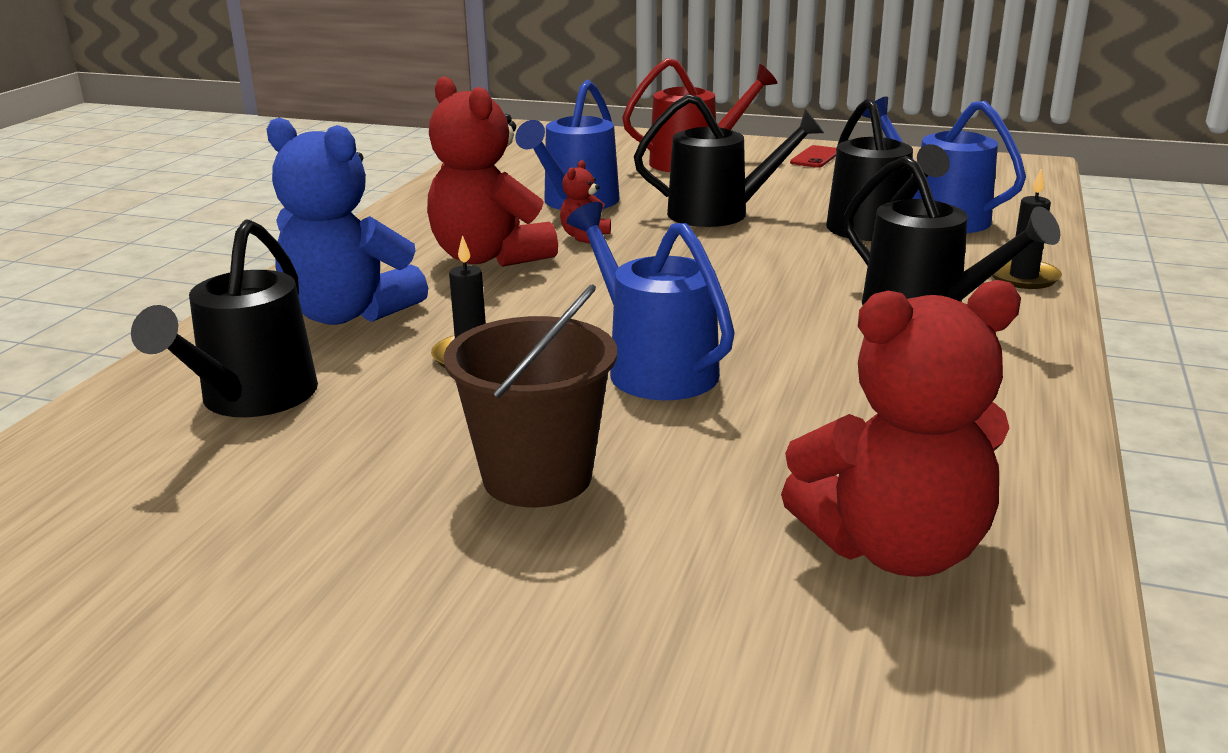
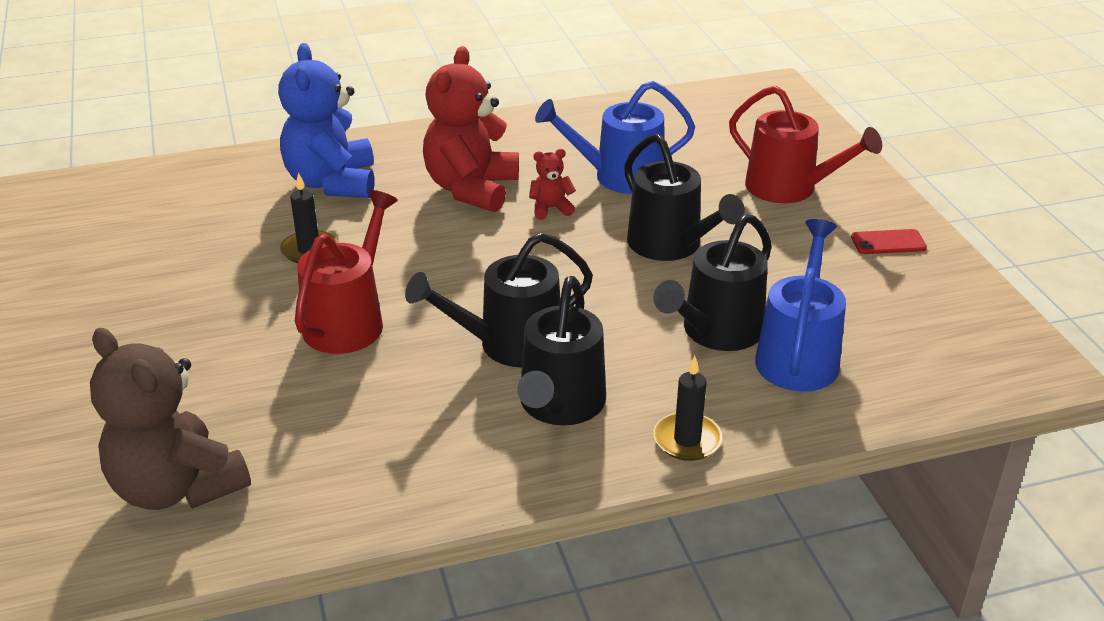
camera: 55 degrees right, 10 degrees up
black watering can [131,220,318,417] -> black watering can moved to [405,232,593,367]
brown bucket [444,284,617,507] -> none
blue watering can [567,202,735,400] -> red watering can [295,190,398,354]
red teddy bear [781,280,1021,577] -> brown teddy bear [90,328,251,510]

